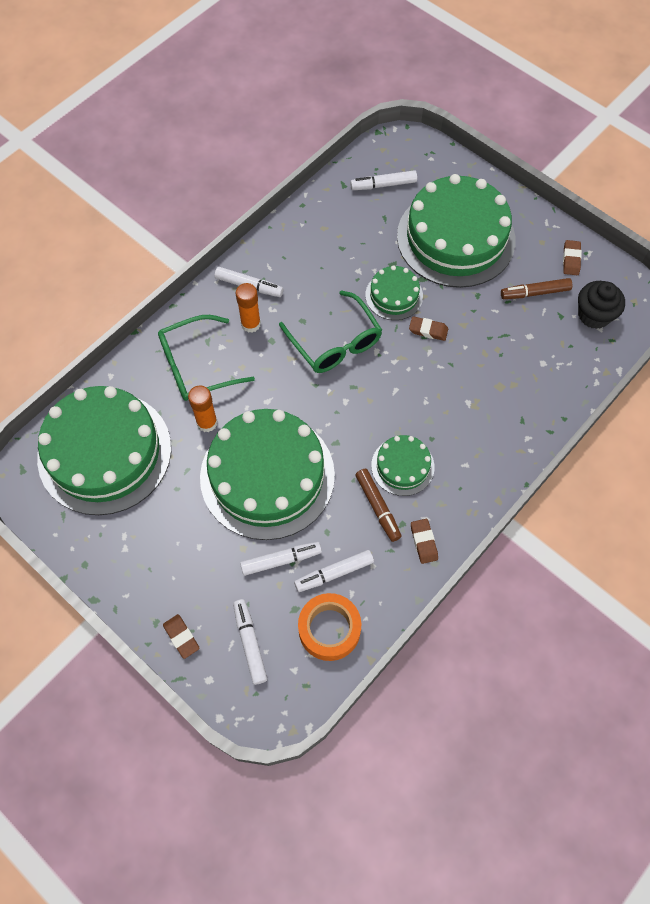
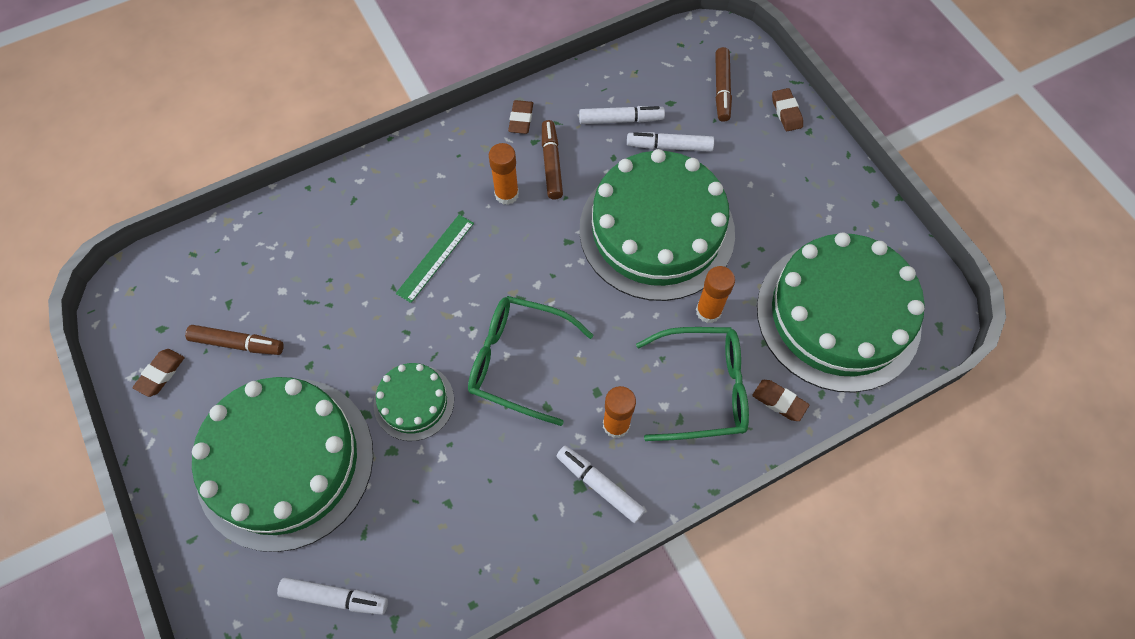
camera: 160 degrees left, 0 degrees up
white marker [233,599,267,685] -> brown marker [715,47,732,122]
green glasses [279,290,382,373] -> green glasses turned 60 degrees counterclockwise [468,296,594,426]
orange tape [298,593,361,661] -> none
green cake [371,435,435,496] -> orange glue stick [489,143,519,205]
brown eraser [409,316,448,341] -> brown eraser moved to [752,380,809,421]
black cupcake [578,281,625,329] -> none
none -> green ruler [396,215,474,303]

